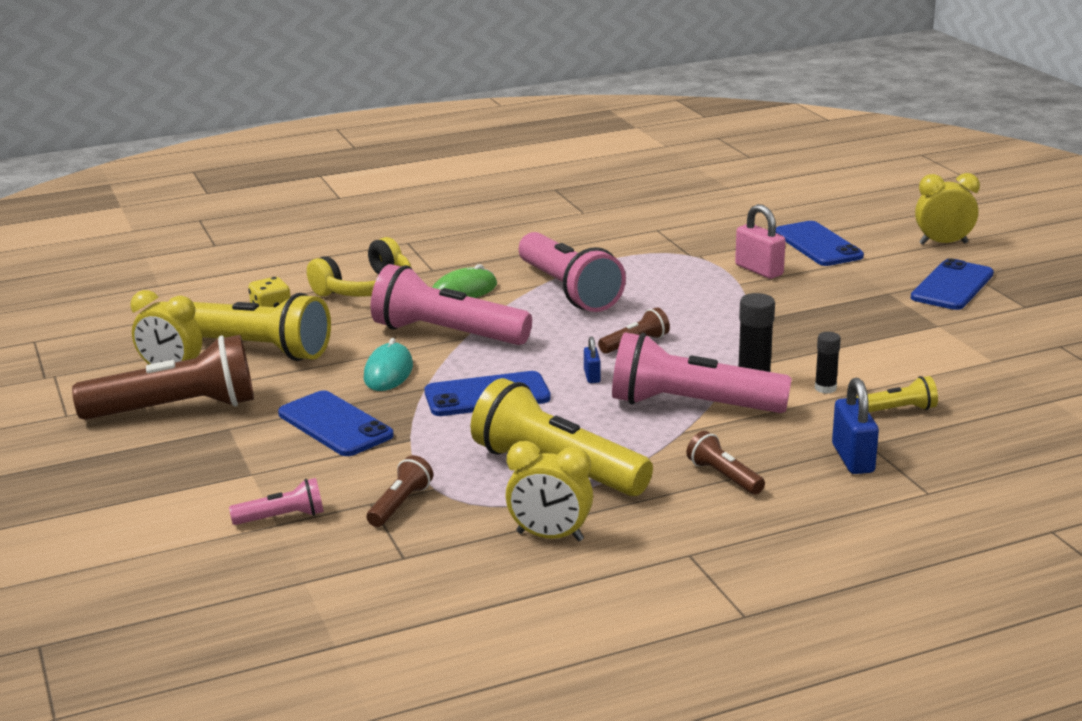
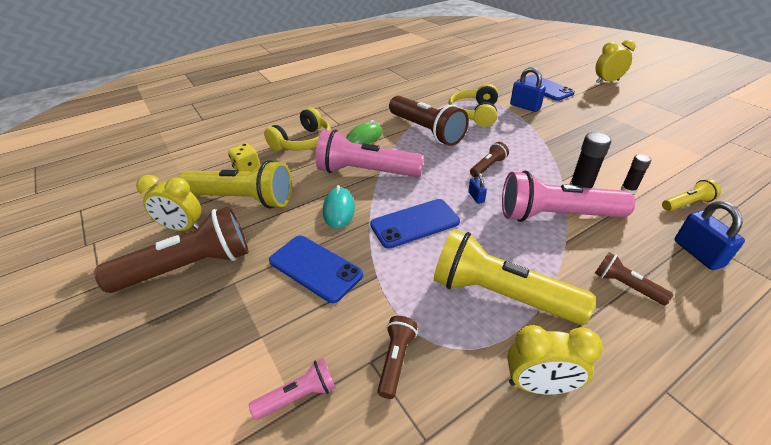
camera: 10 degrees left, 15 degrees up
pink flashlight [519,232,626,312] -> brown flashlight [389,96,469,146]
pink padlock [735,204,786,279] -> blue padlock [510,67,546,112]
blue phone [911,258,994,310] -> none
none -> yellow headphones [449,84,498,127]

